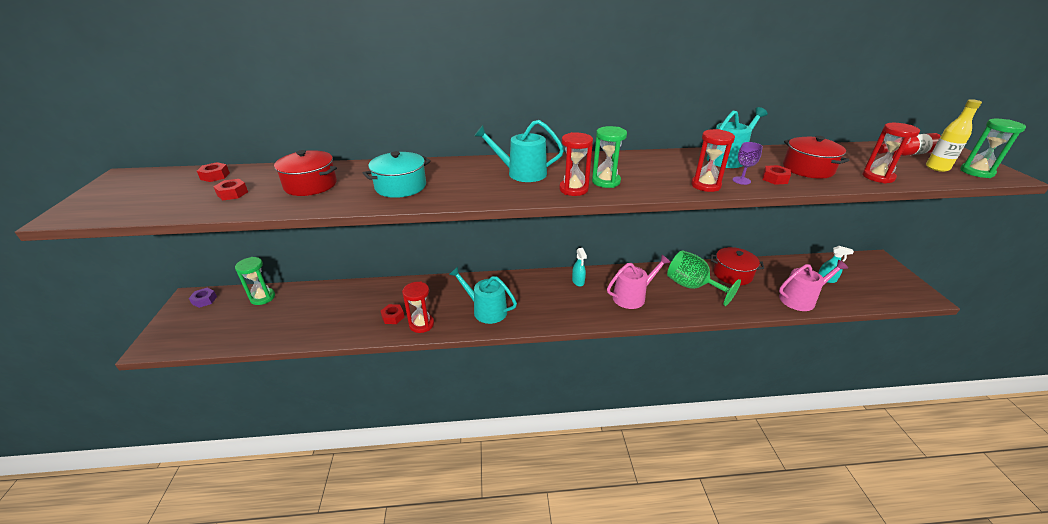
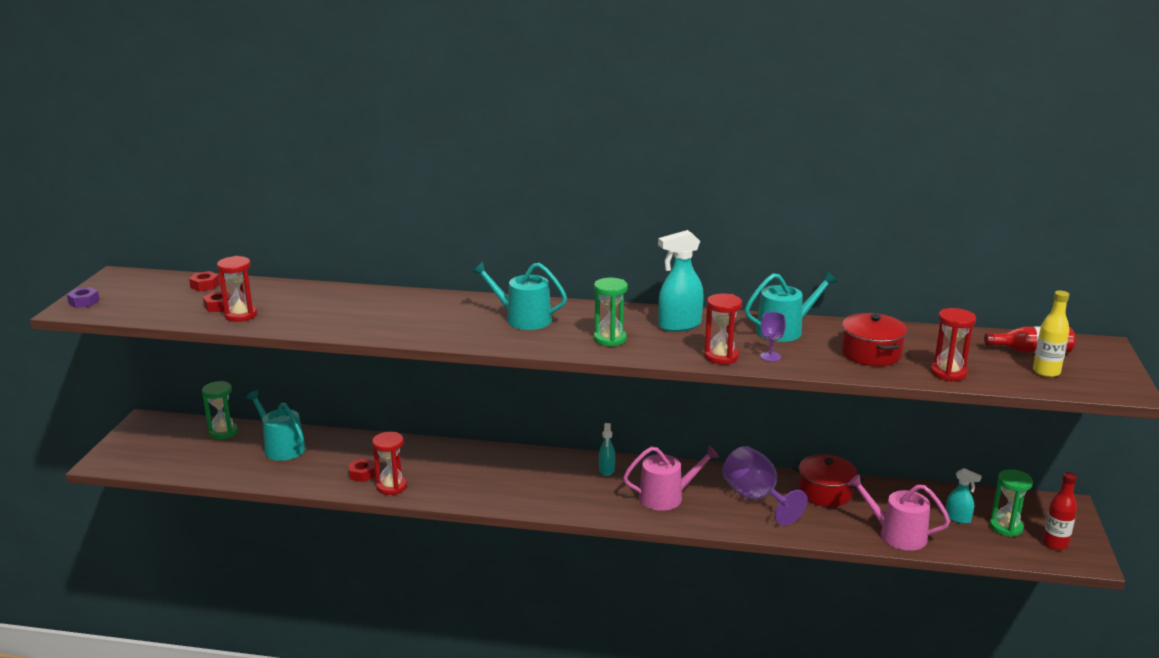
camera: 15 degrees right, 10 degrees down
purple nut [189,288,217,308] -> purple nut moved to [67,287,100,308]
red pot [274,150,337,196] -> none
turquoise pot [363,151,431,198] -> none
turquoise watering can [449,267,517,324] -> turquoise watering can moved to [246,390,306,461]
red hourglass [559,132,593,196] -> red hourglass moved to [217,256,257,322]
green goblet [667,250,741,306] -> purple goblet [722,446,808,526]
red nut [763,165,791,185] -> none
pink watering can [779,260,848,311] -> pink watering can turned 150 degrees counterclockwise [847,474,950,551]
green hourglass [960,119,1026,178] -> green hourglass moved to [989,469,1033,537]
none -> turquoise spray bottle [658,230,704,332]
none -> red bottle [1043,472,1077,550]

